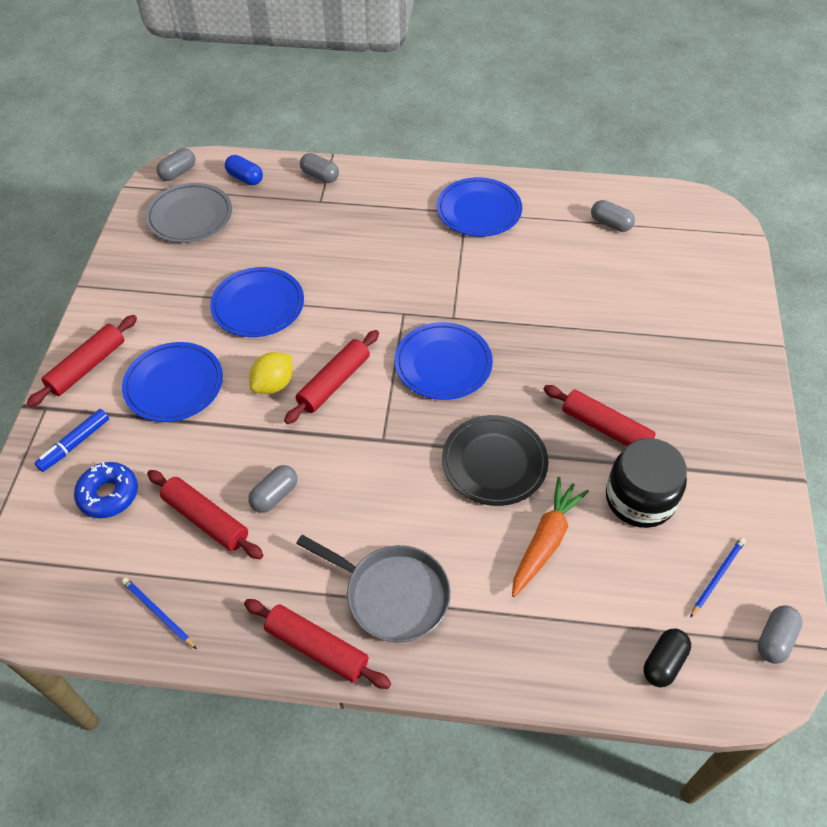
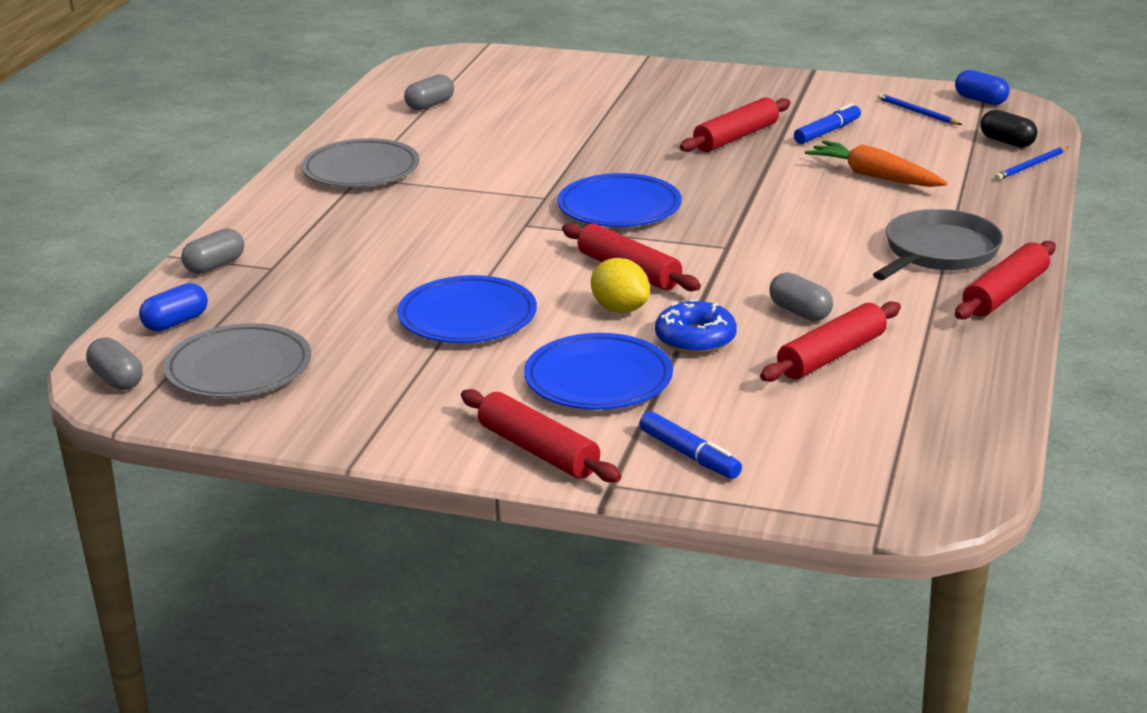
camera: 80 degrees left, 25 degrees down
blue donut [74,462,138,518] -> blue donut moved to [655,299,737,354]
blue pencil [122,578,197,649] -> blue pencil moved to [995,147,1068,180]
blue plate [437,177,522,237] -> grey plate [301,138,420,187]
black plate [442,415,548,506] -> none
black jar [606,438,687,528] -> blue marker [794,103,861,144]
grey capsule [757,605,803,664] -> blue capsule [955,70,1010,105]

